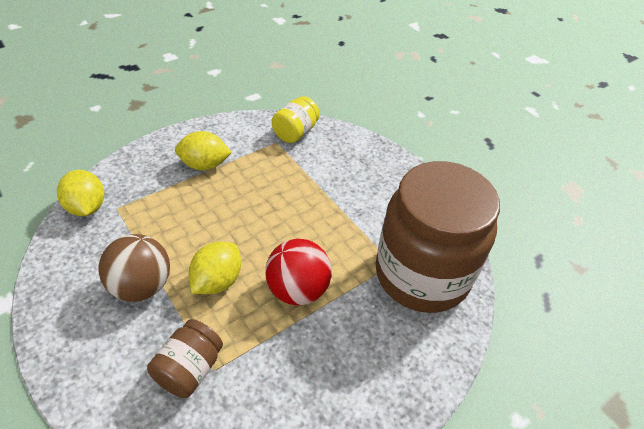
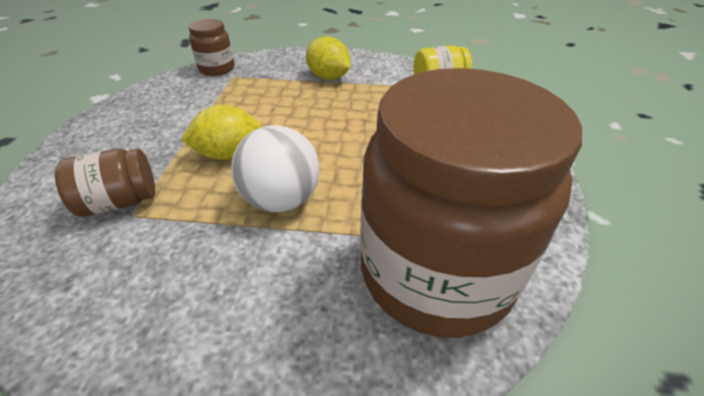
camera: 45 degrees right, 5 degrees down
yellow lemon [57,170,104,216] -> brown jar [188,19,234,76]
brown ball [98,234,170,302] -> none
red ball [265,239,332,305] -> white ball [231,125,319,212]

